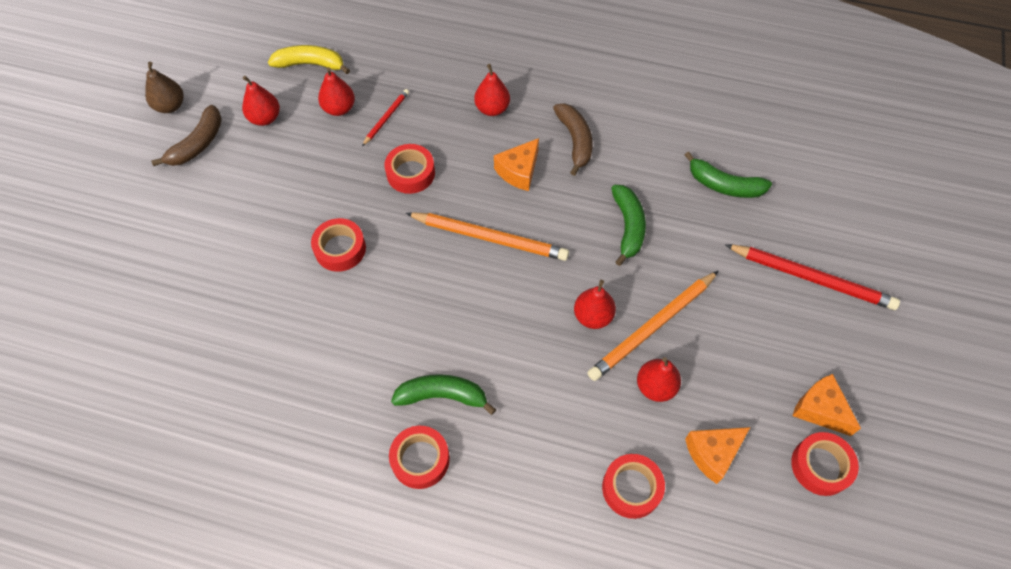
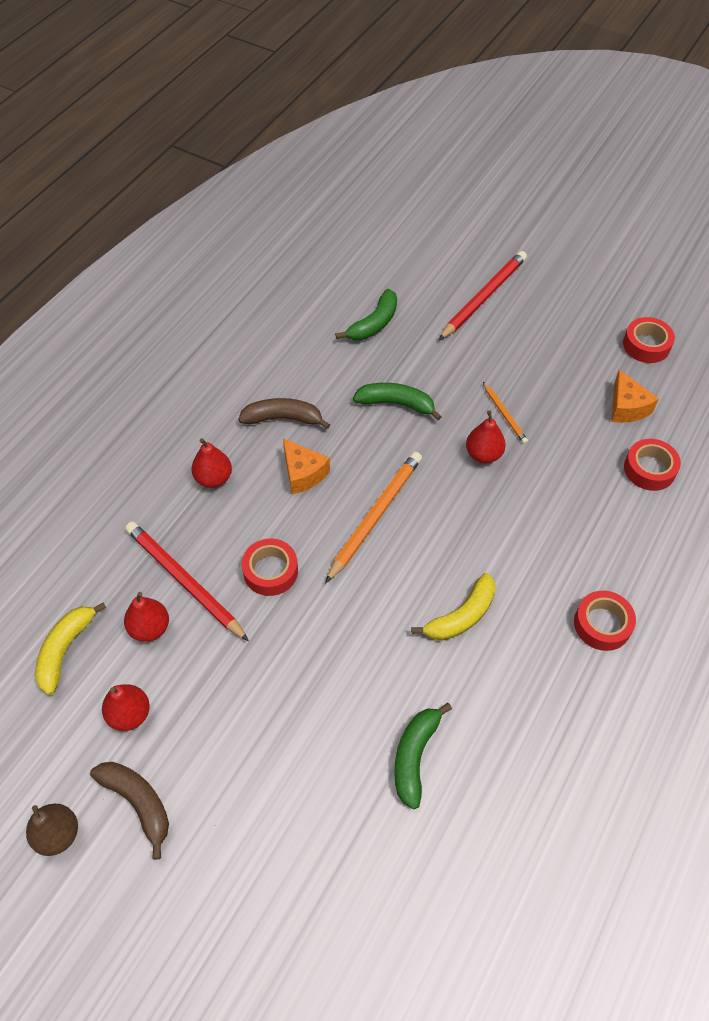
camera: 75 degrees left, 5 degrees down
red tape [311,218,366,272] -> none
red pencil [362,89,409,146] -> red pencil [125,522,249,641], size x1.93
green banana [391,374,496,415] -> green banana moved to [394,703,452,809]
orange pencil [587,271,718,381] -> orange pencil [483,382,528,444], size x0.52
red pear [637,357,681,402] -> none
orange cheese [792,374,861,436] -> none
none -> yellow banana [411,573,496,641]

